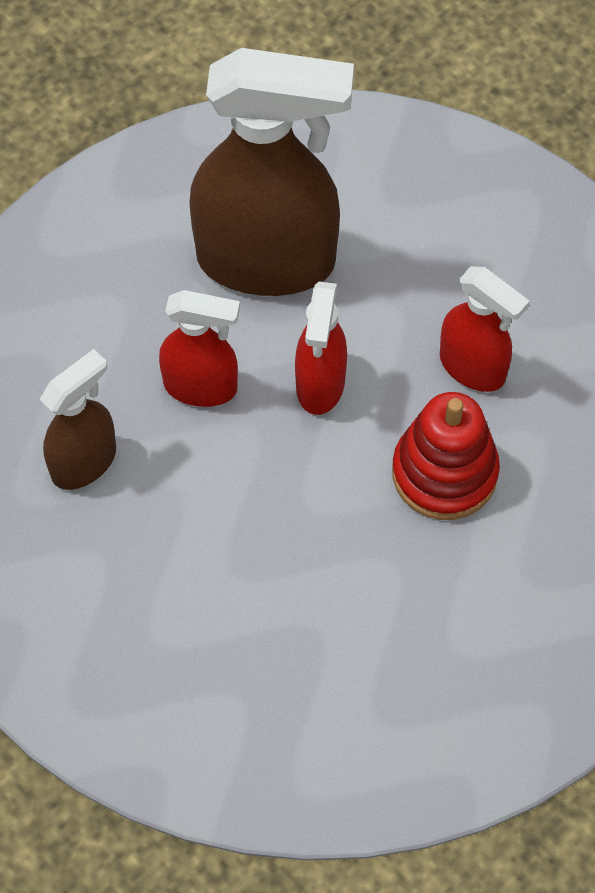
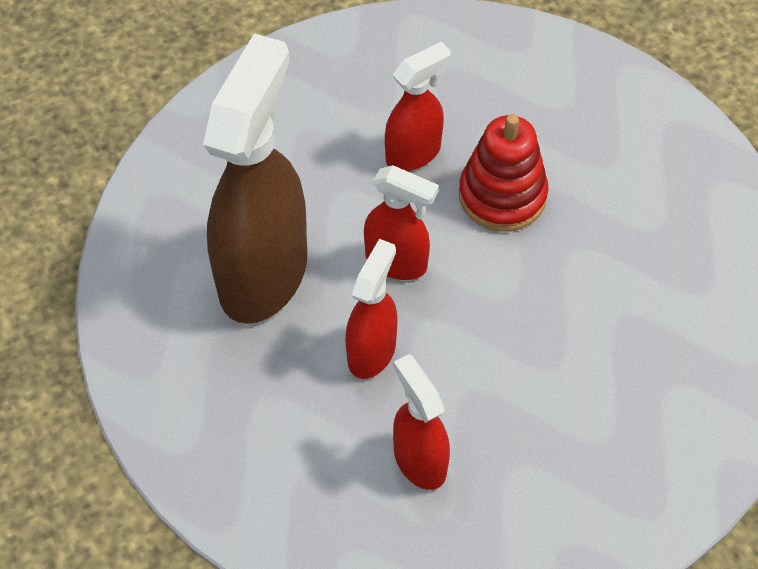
camera: 75 degrees left, 5 degrees down
brown spray bottle [40,349,116,490] -> red spray bottle [393,354,450,490]

